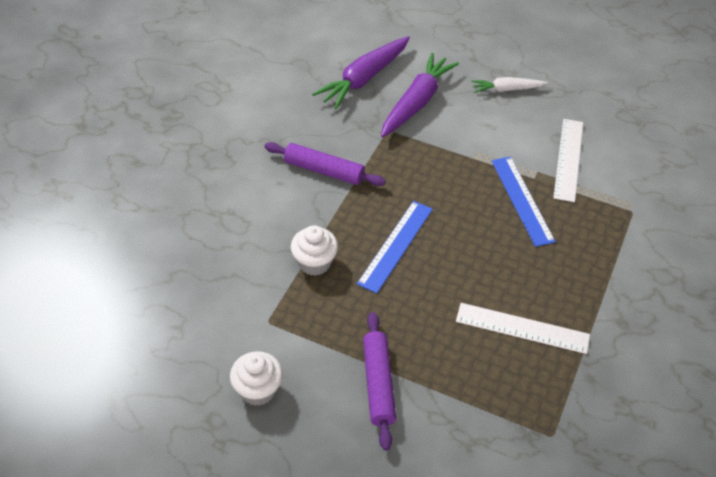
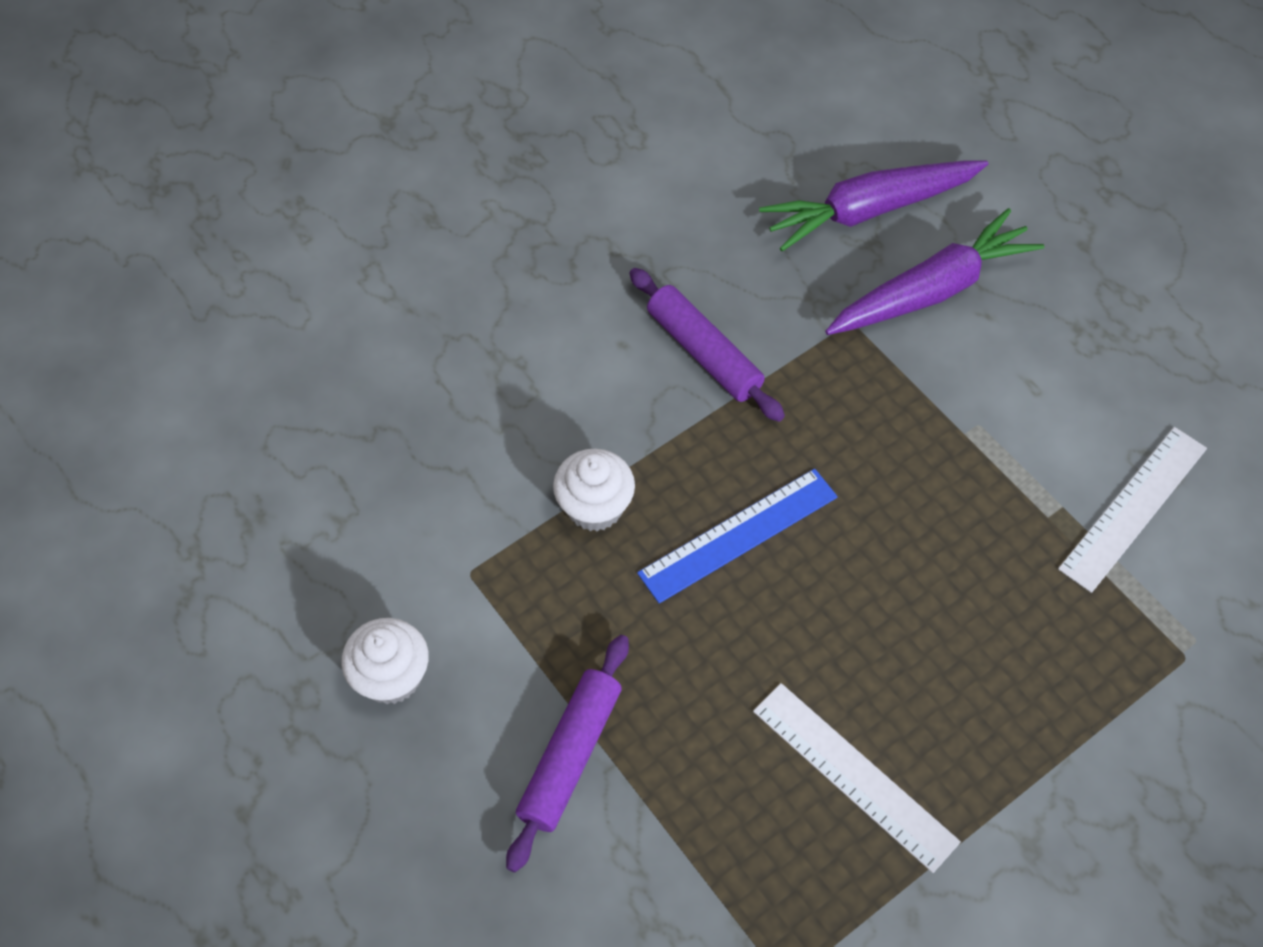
camera: 30 degrees right, 10 degrees up
white carrot [471,77,548,93] -> none
blue ruler [492,157,556,247] -> none

